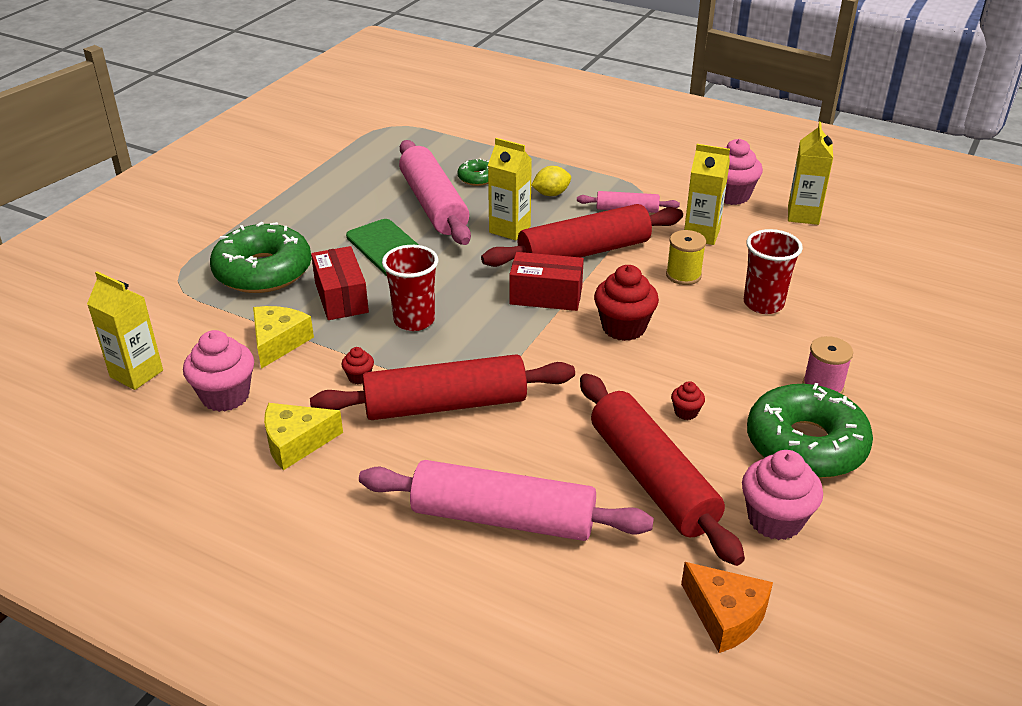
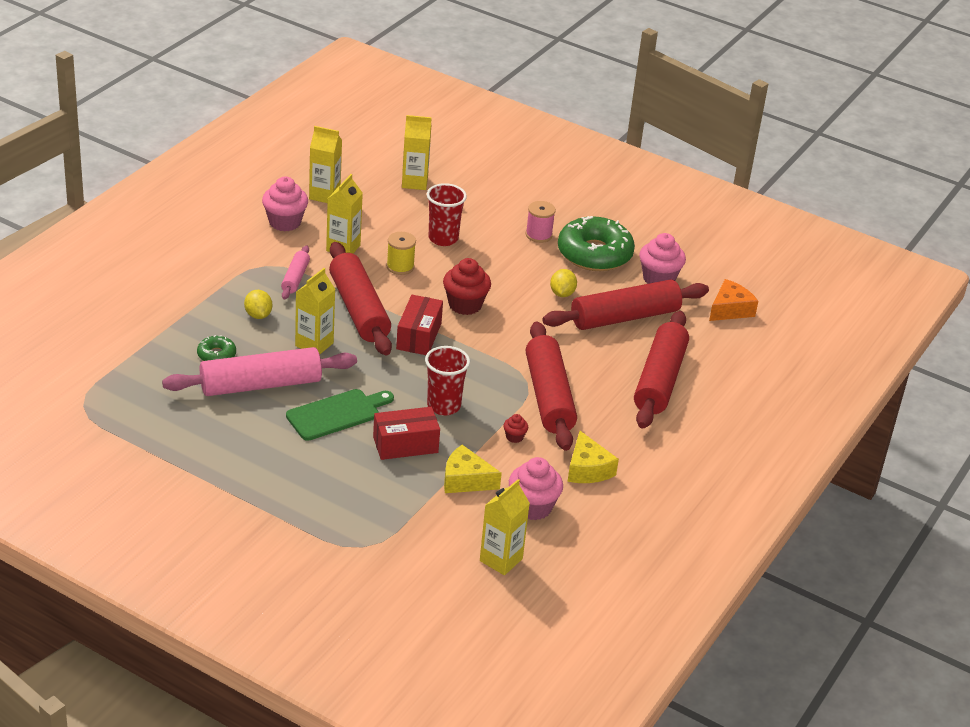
camera: 90 degrees left, 0 degrees up
green donut [210,222,312,293] -> none
pink rolling pin [359,460,654,541] -> red rolling pin [634,311,689,428]
red cupcake [671,381,705,420] -> yellow lemon [550,269,577,297]
none -> yellow carton [402,115,432,190]

